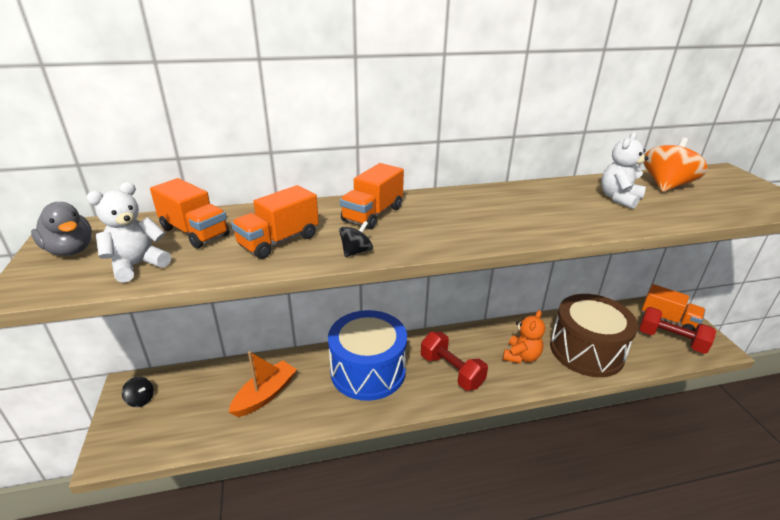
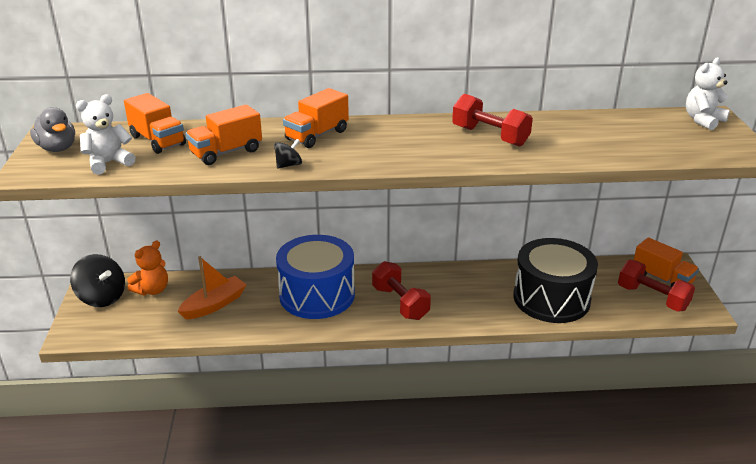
camera: 10 degrees right, 0 degrees up
black spinning top [122,377,154,407] -> black spinning top [70,254,125,307], size x1.95
orange teddy bear [503,310,545,364] -> orange teddy bear moved to [127,241,168,296]
brown drum [550,294,638,377] -> black drum [513,238,598,323]
white teddy bear [601,132,648,209] -> white teddy bear moved to [686,57,730,130]
orange spinning top [644,138,708,192] -> none
none -> red dumbbell [452,94,533,147]

